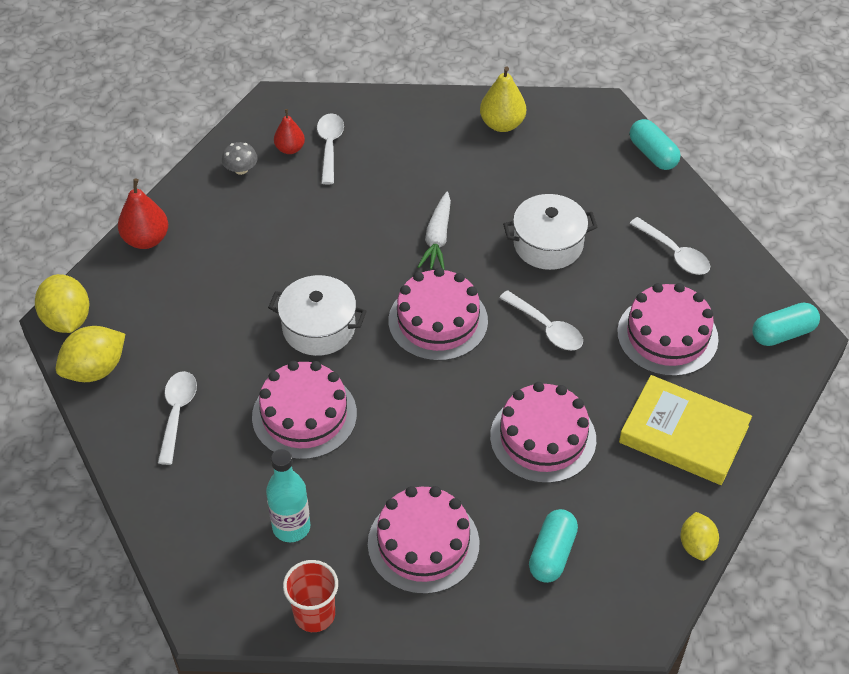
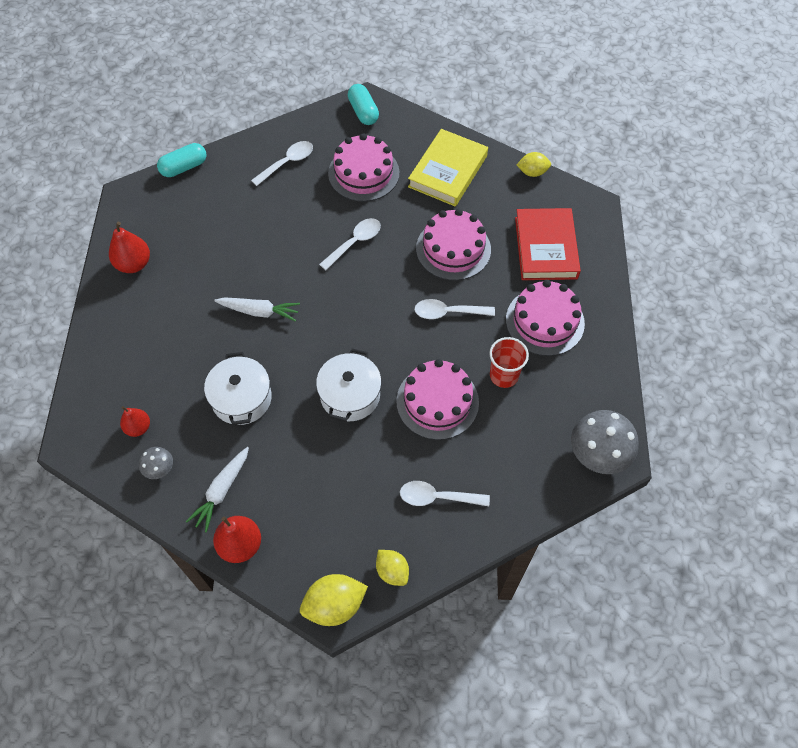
camera: 90 degrees left, 10 degrees up
yellow lemon [56,326,125,382] -> yellow lemon [376,550,409,586], size x0.64
turquoise bottle [266,449,310,542] -> none
red cup [283,560,338,632] -> red cup moved to [489,337,529,388]
white spoon [317,113,344,184] -> white spoon moved to [414,299,495,319]
pink cake [388,267,488,361] -> none
yellow pear [480,67,526,132] -> red pear [109,222,150,273]
white pot [503,194,597,270] -> white pot moved to [204,352,272,425]
turquoise capsule [529,509,578,583] -> red book [515,208,581,280]
none -> white carrot [186,447,249,532]
none -> grey mushroom [571,410,639,474]

